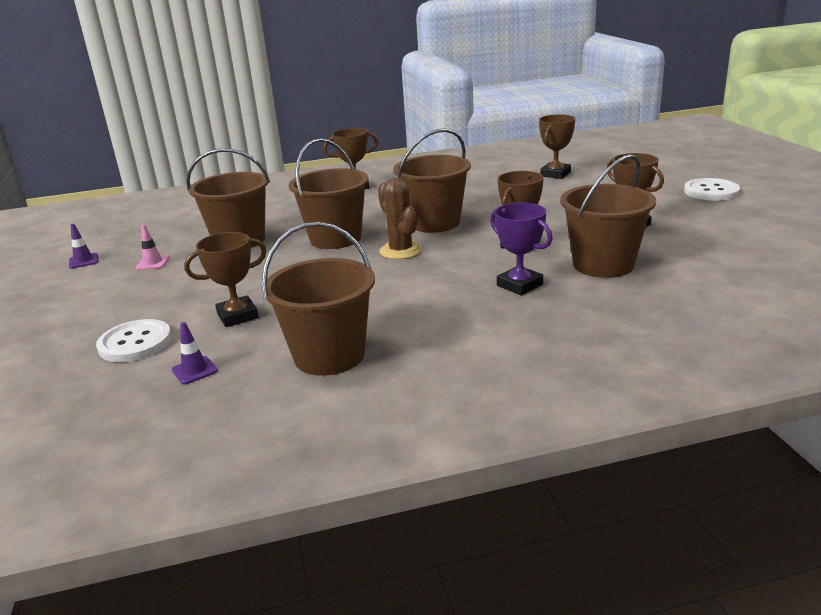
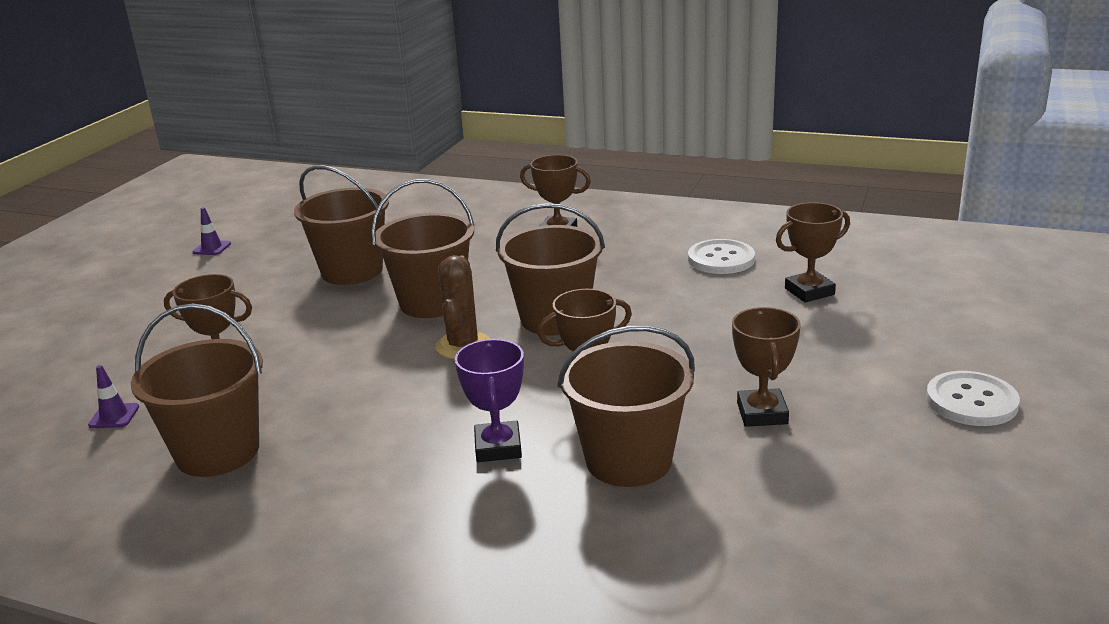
camera: 35 degrees right, 0 degrees up
white button [96,319,172,362] -> white button moved to [688,239,755,274]
pink traffic cone [136,225,170,270] -> none

